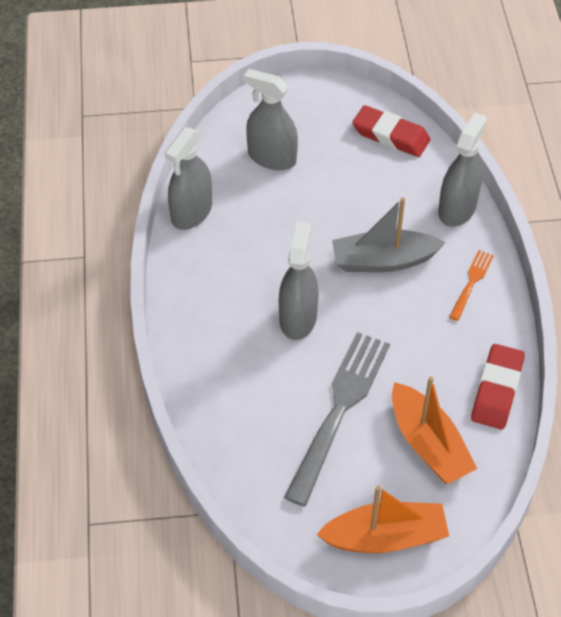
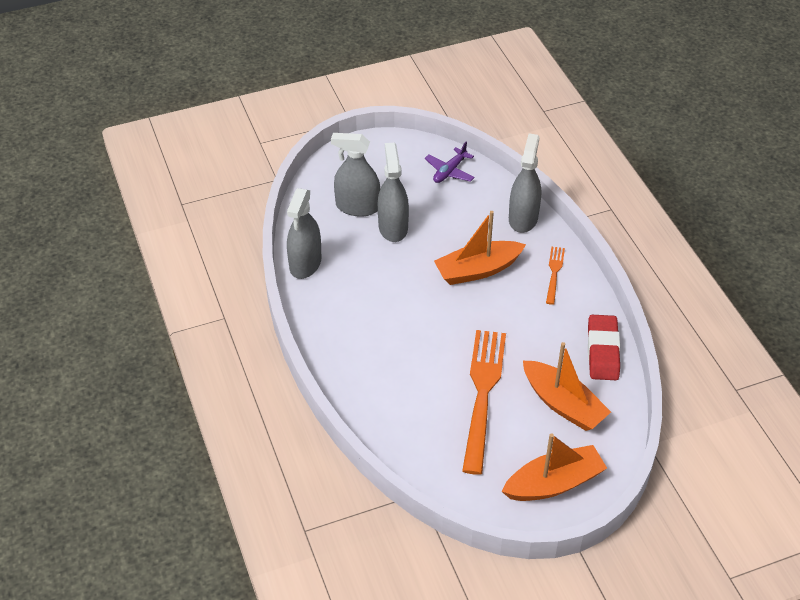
camera: 15 degrees left, 5 degrees down
grey spray bottle [279,221,319,340] -> grey spray bottle moved to [378,143,409,242]
grey fork [284,332,390,506] -> orange fork [462,330,506,475]
grey boat [332,197,446,272] -> orange boat [434,211,526,285]
red eraser [352,105,430,157] -> purple plane [425,142,475,183]

